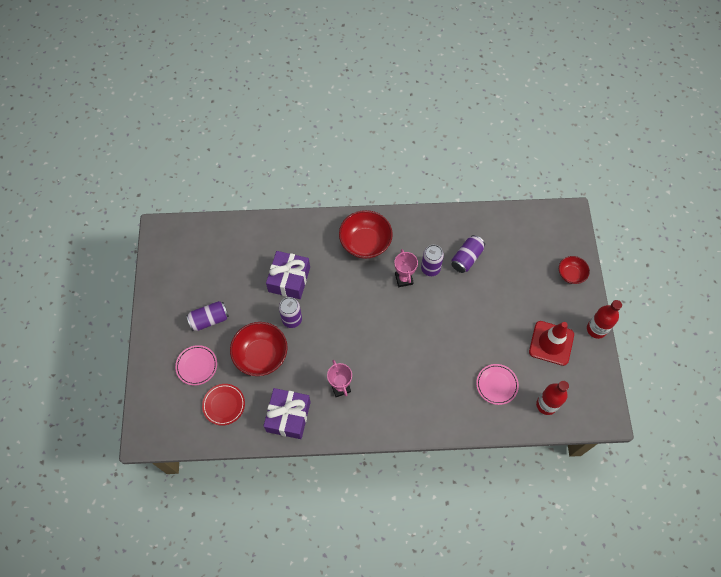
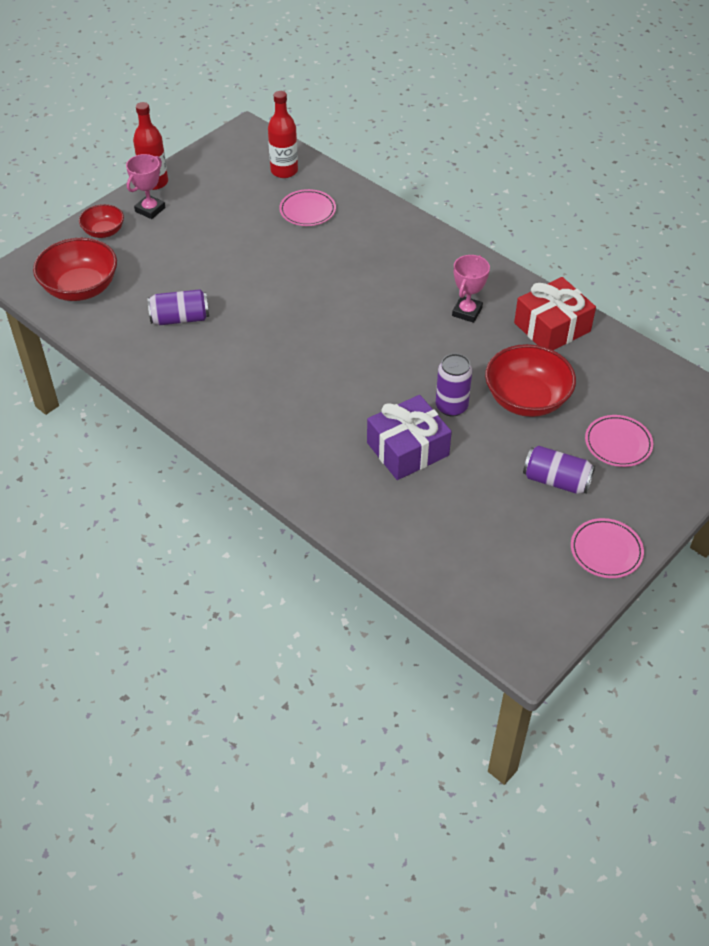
camera: 135 degrees left, 15 degrees down
red plate [202,384,245,426] -> none
purple gift [264,388,311,439] -> red gift [514,277,596,350]
red bowl [339,210,393,259] -> red bowl moved to [33,238,117,301]
pink trophy [394,249,418,287] -> pink trophy moved to [126,154,166,219]
purple can [421,245,444,276] -> none
red traffic cone [529,321,574,366] -> none
none -> pink plate [571,518,644,578]

